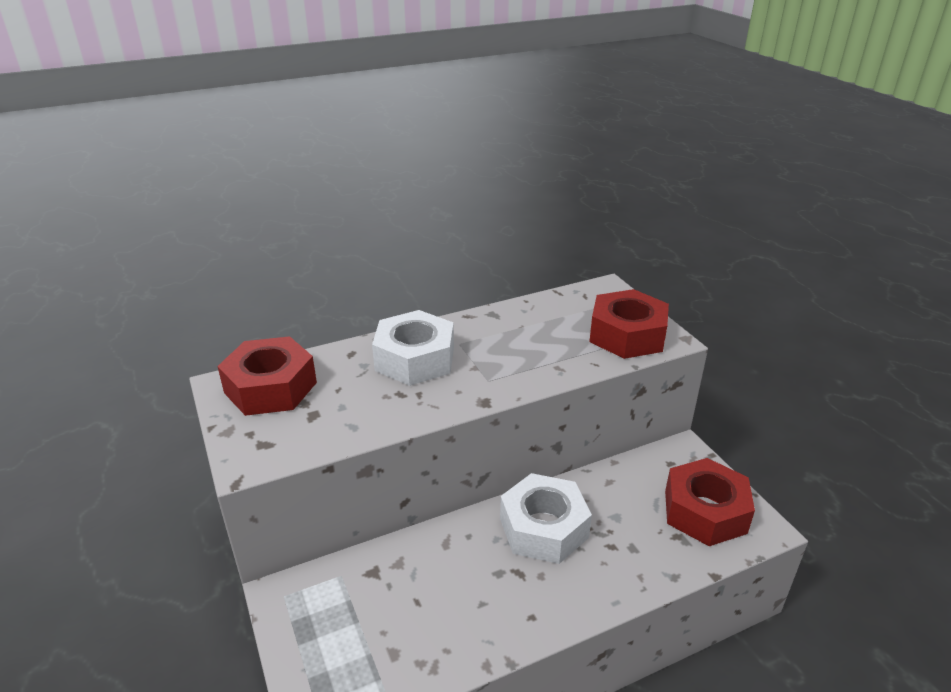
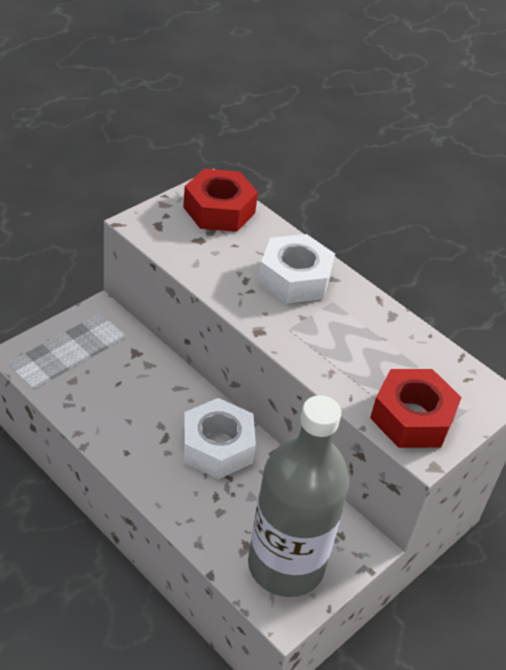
camera: 65 degrees right, 10 degrees up
red nut [665,458,755,546] -> grey bottle [248,395,349,597]

